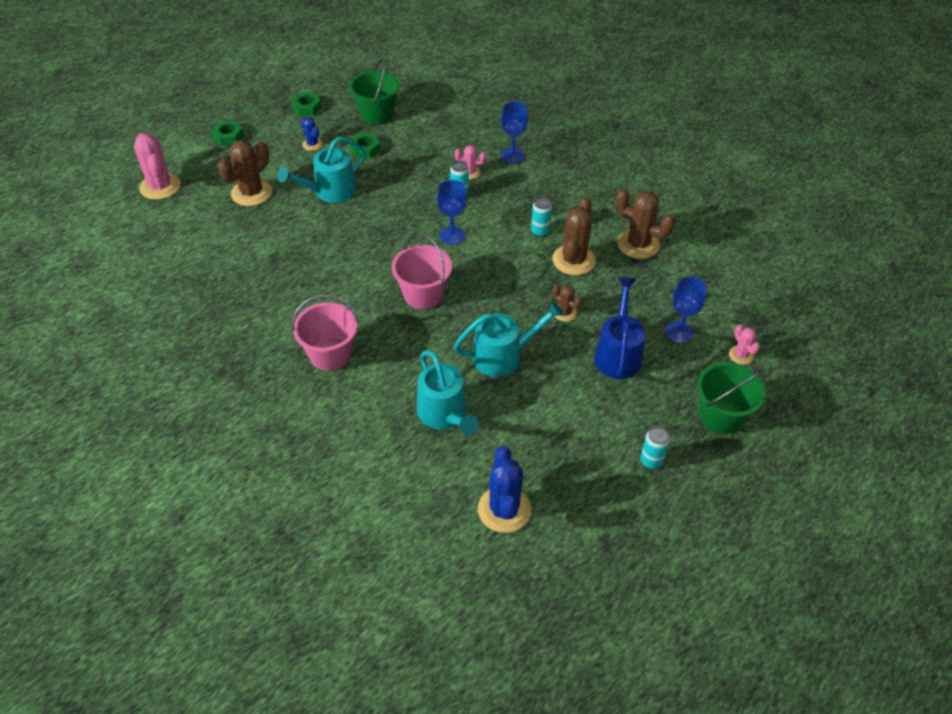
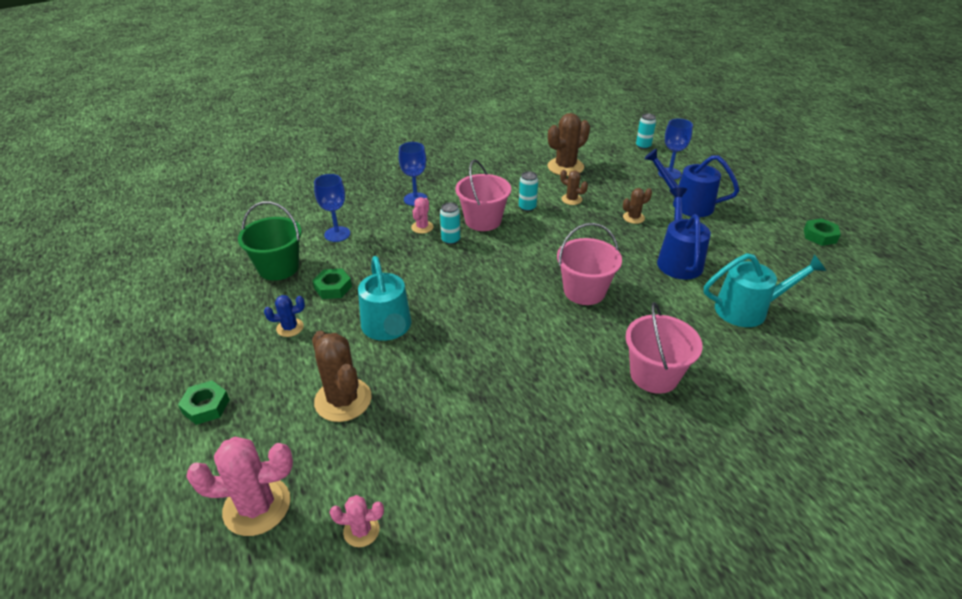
camera: 70 degrees left, 10 degrees down
green nut [291,92,322,116] -> green nut moved to [804,218,841,246]
blue goblet [437,180,466,245] -> blue goblet moved to [314,174,350,242]
turquoise watering can [453,301,564,377] -> blue watering can [657,187,711,280]
blue cactus [478,446,531,533] -> none
brown cactus [552,197,596,275] -> brown cactus [560,170,588,205], size x0.53
turquoise can [640,426,670,469] -> turquoise can moved to [636,113,656,149]
green bucket [697,362,765,434] -> none
pink cactus [729,324,760,365] -> pink cactus moved to [329,495,384,547]
none -> pink bucket [455,160,511,231]

